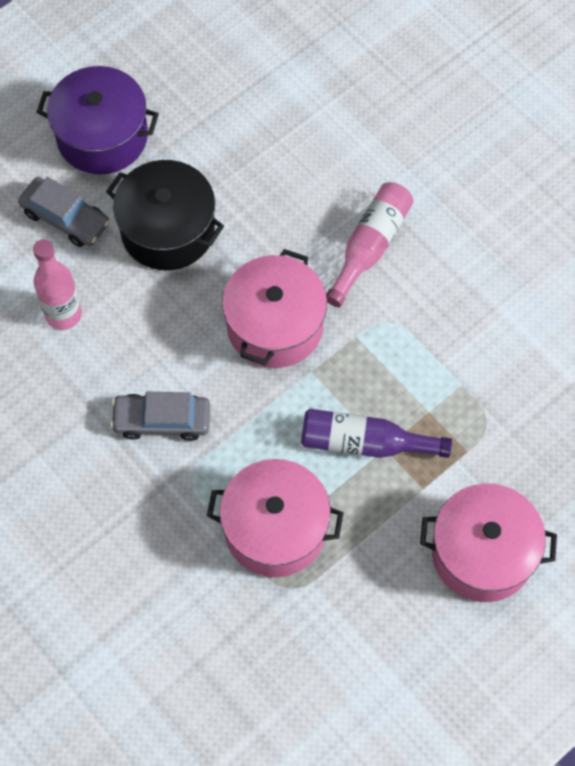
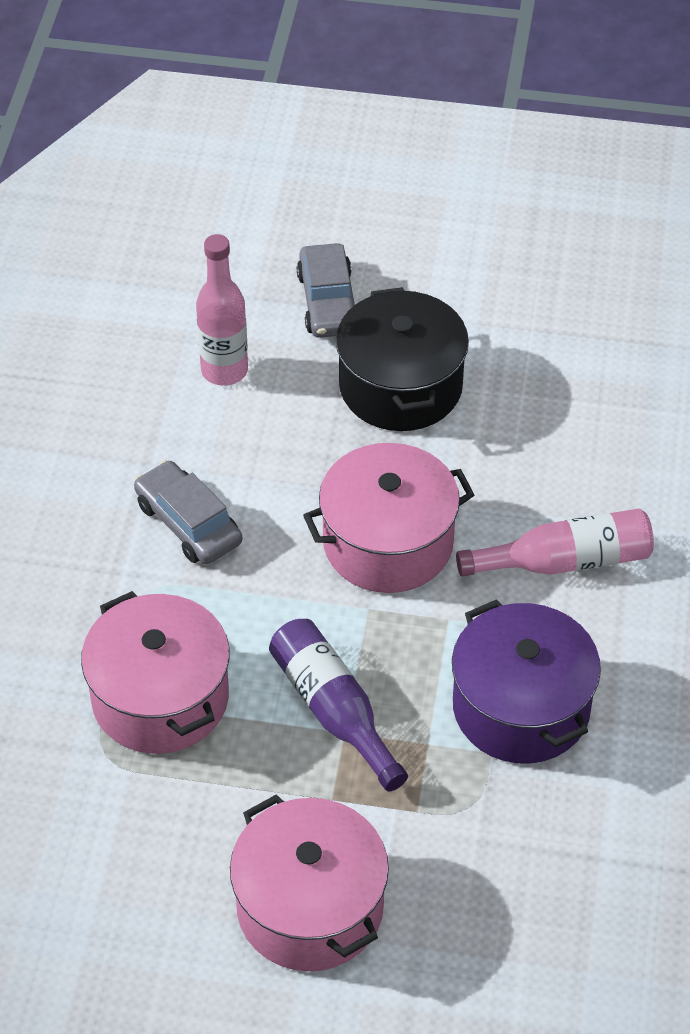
camera: 50 degrees right, 15 degrees down
purple pot [37,66,159,175] -> purple pot moved to [452,599,601,764]

